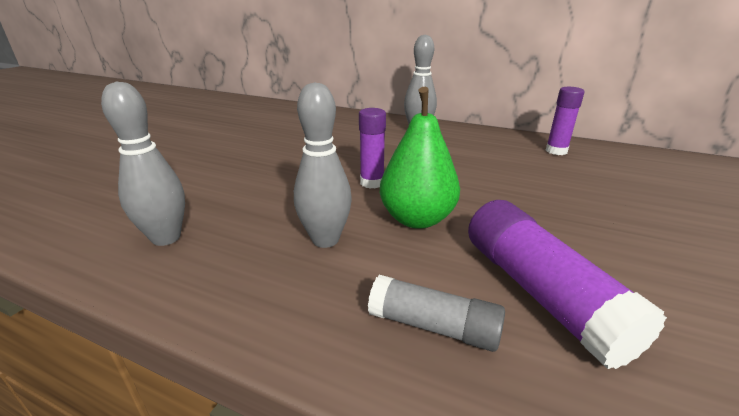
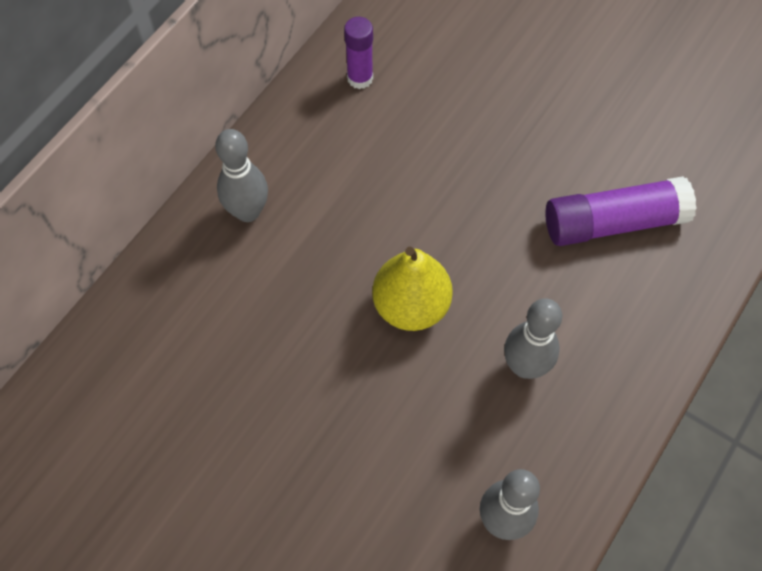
camera: 80 degrees left, 35 degrees up
purple glue stick [359,108,386,189] -> yellow pear [372,247,453,331]
grey glue stick [368,275,505,352] -> none
green pear [380,87,460,229] -> none

